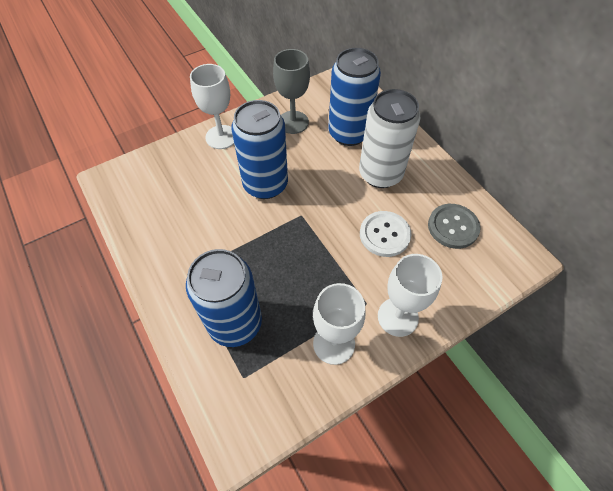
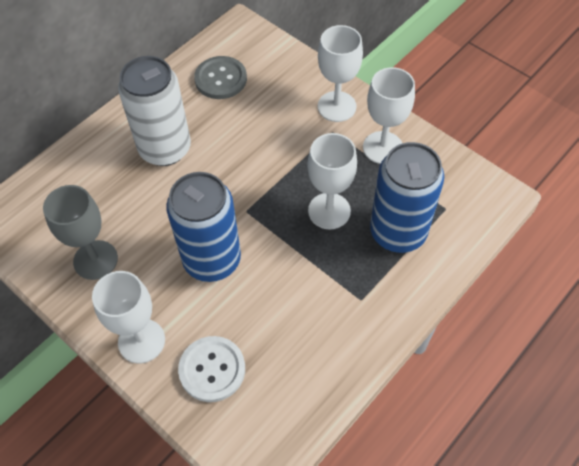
camera: 105 degrees left, 0 degrees up
blue can [328,48,381,146] -> none
white button [360,211,411,257] -> white button moved to [178,336,245,402]
none -> white goblet [307,133,357,229]

